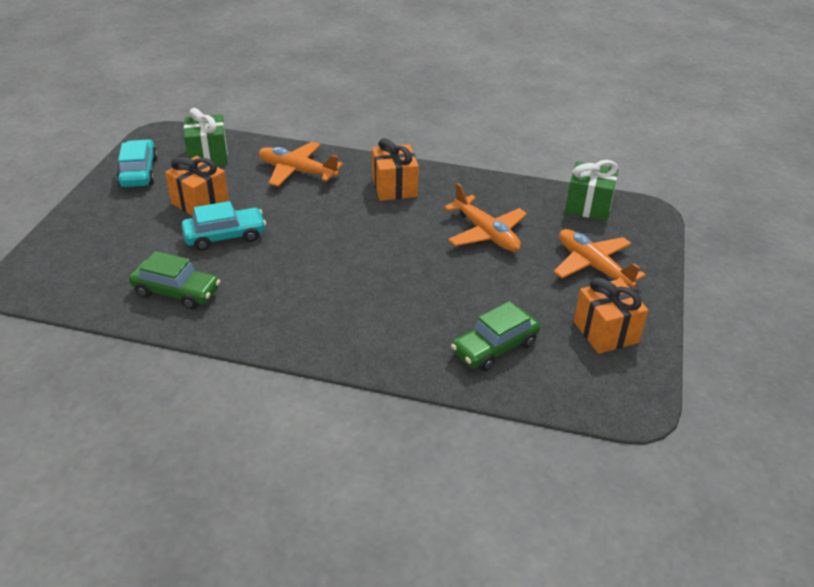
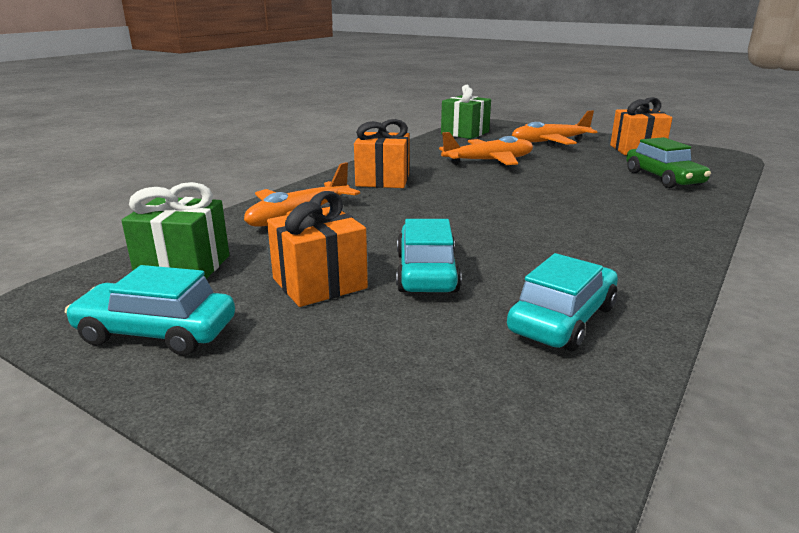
camera: 70 degrees left, 15 degrees down
green car [129,251,220,309] -> turquoise car [507,253,618,351]

